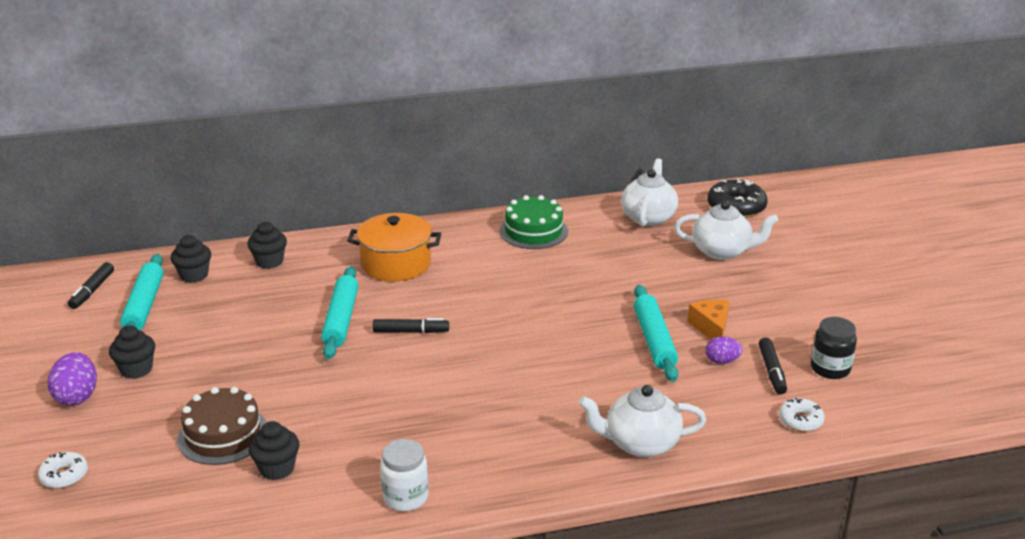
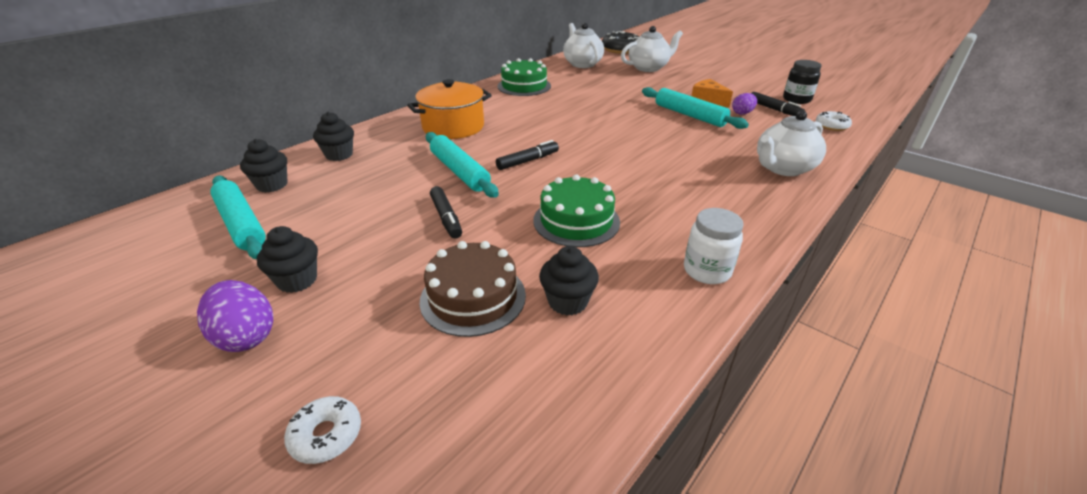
camera: 35 degrees left, 5 degrees up
black marker [68,262,114,309] -> black marker moved to [430,186,462,239]
none -> green cake [534,175,620,247]

